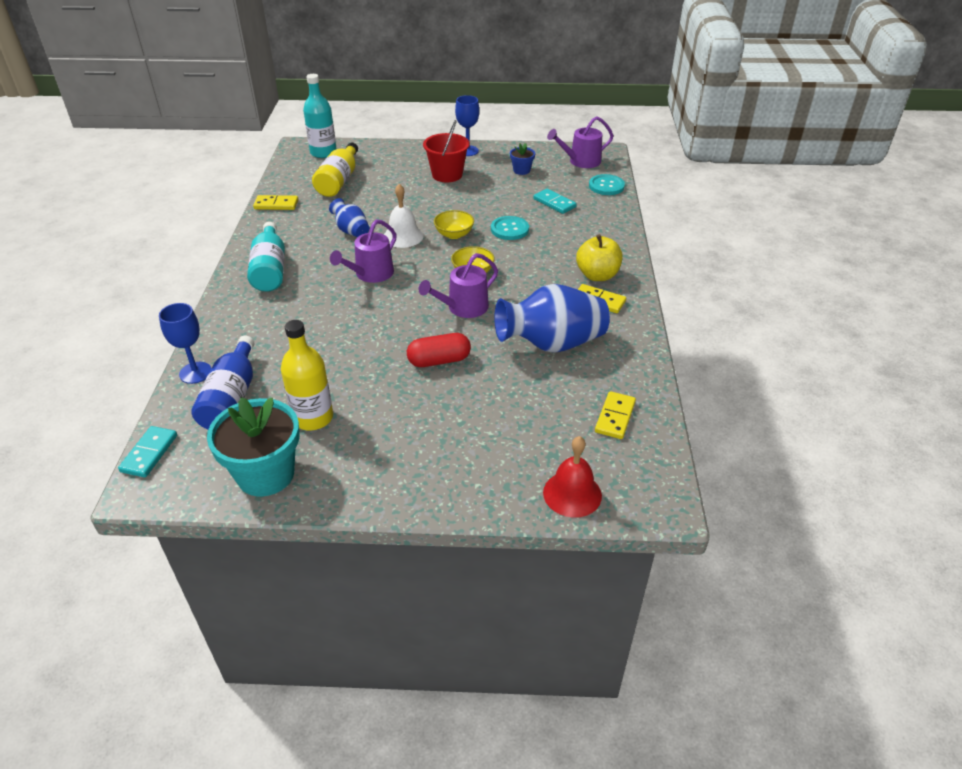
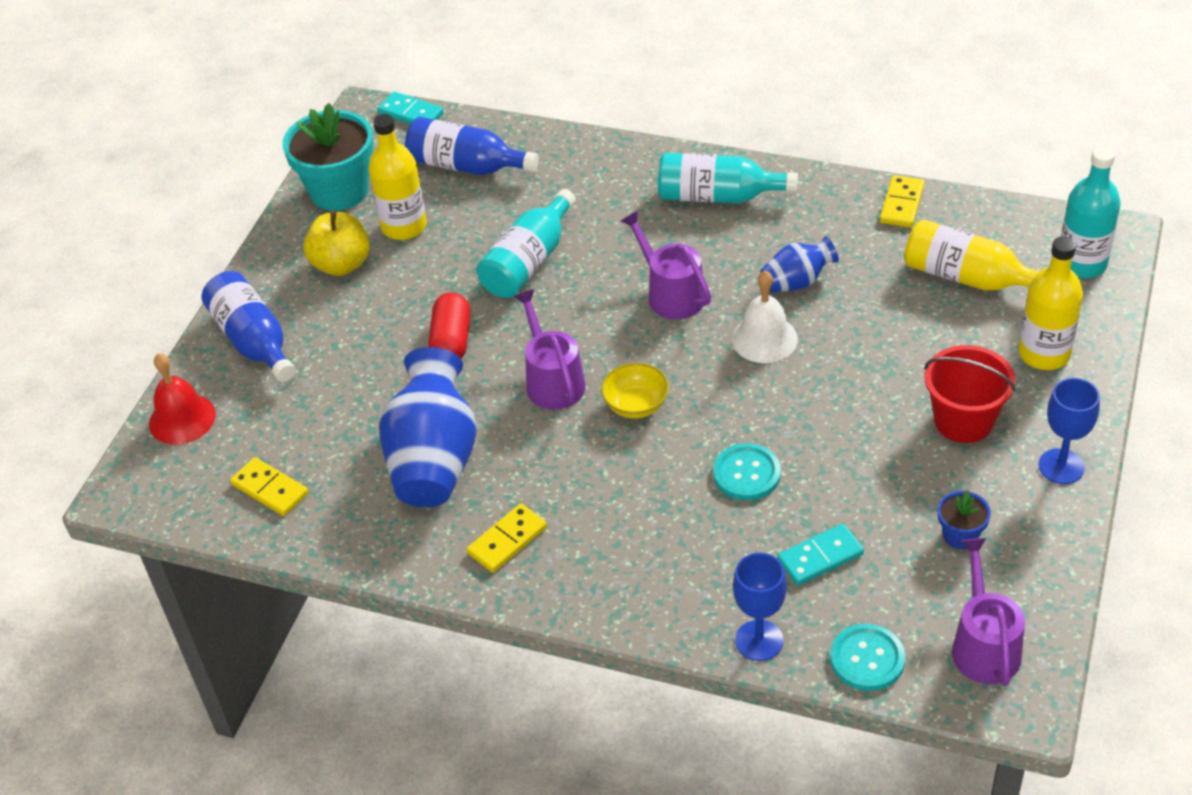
camera: 110 degrees right, 5 degrees up
blue goblet [159,303,211,384] -> blue goblet moved to [733,552,787,661]
yellow bowl [434,210,474,239] -> none
yellow apple [576,234,622,281] -> yellow apple moved to [303,211,370,276]
none -> blue bottle [202,271,296,382]
none -> turquoise bottle [477,189,576,298]
none -> yellow bottle [1019,237,1083,370]

